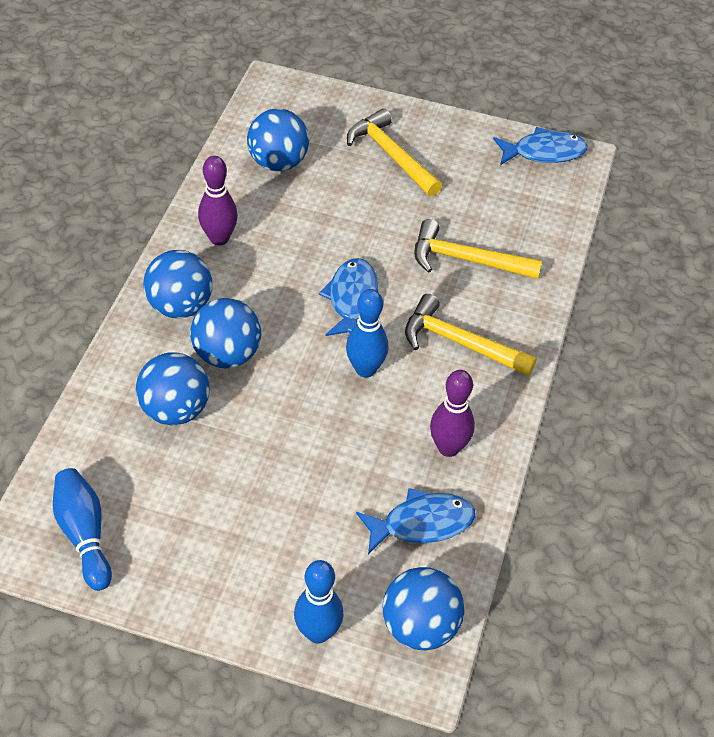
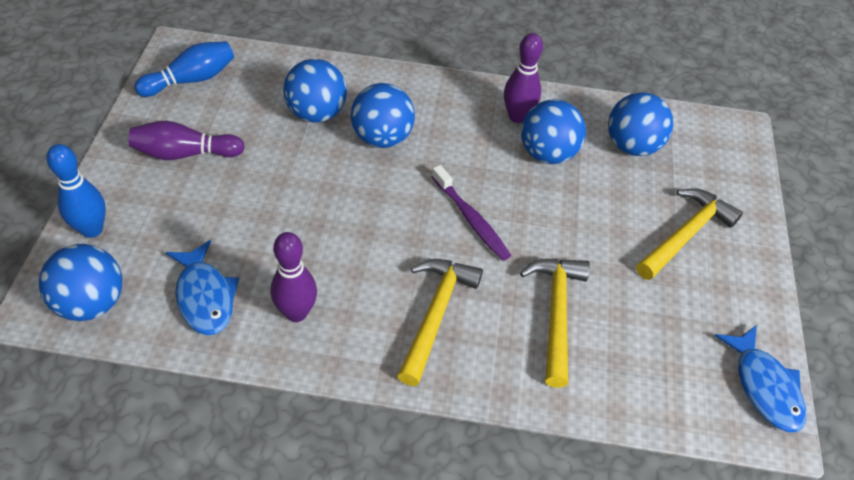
camera: 80 degrees right, 0 degrees up
blue ball [143,250,212,318] -> blue ball moved to [521,100,586,164]
blue fish [319,258,378,336] -> purple toothbrush [432,165,511,261]
blue bowling pin [346,289,388,378] -> none
none -> purple bowling pin [129,121,245,160]

